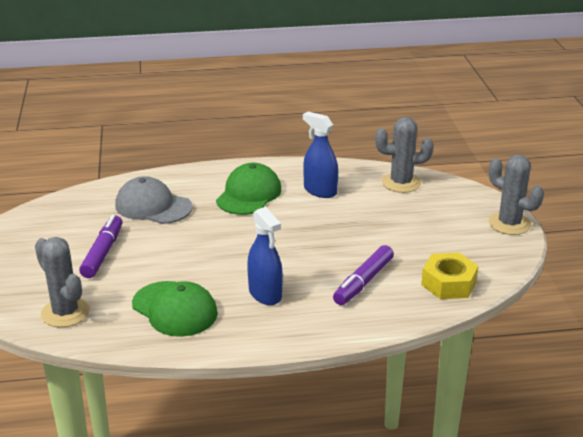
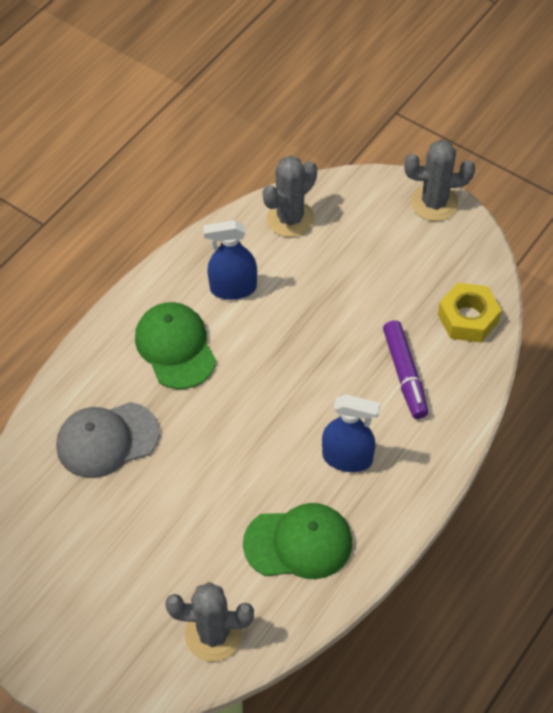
camera: 45 degrees left, 25 degrees up
purple marker [79,215,123,278] -> none

